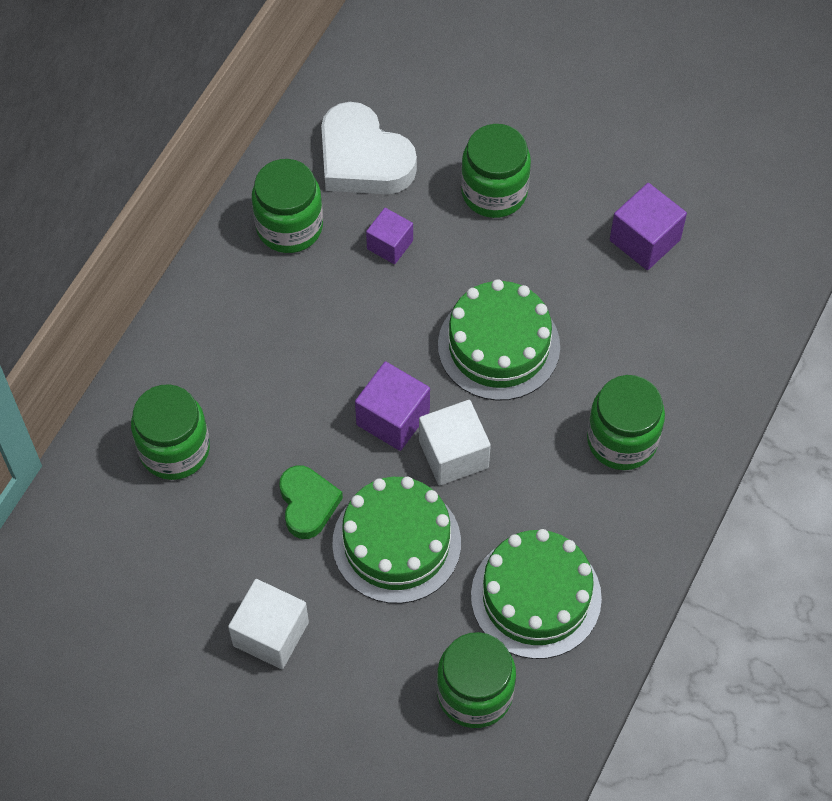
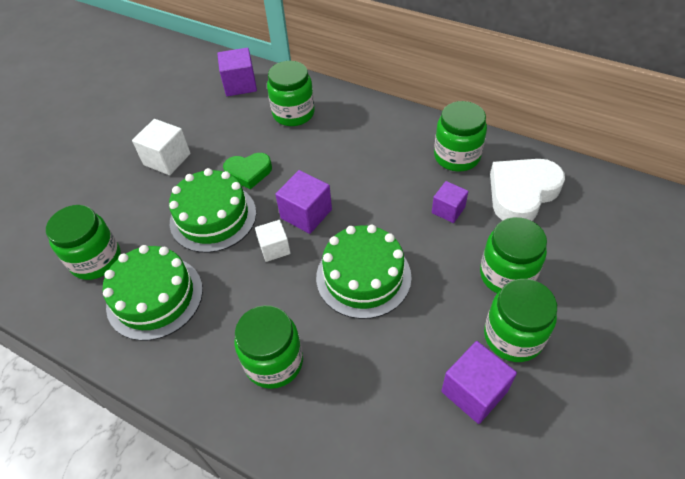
camera: 95 degrees right, 10 degrees down
white cube [419,400,491,486] -> white cube [255,220,291,262], size x0.66
none -> purple cube [217,48,257,96]
none -> green jar [484,279,557,362]

